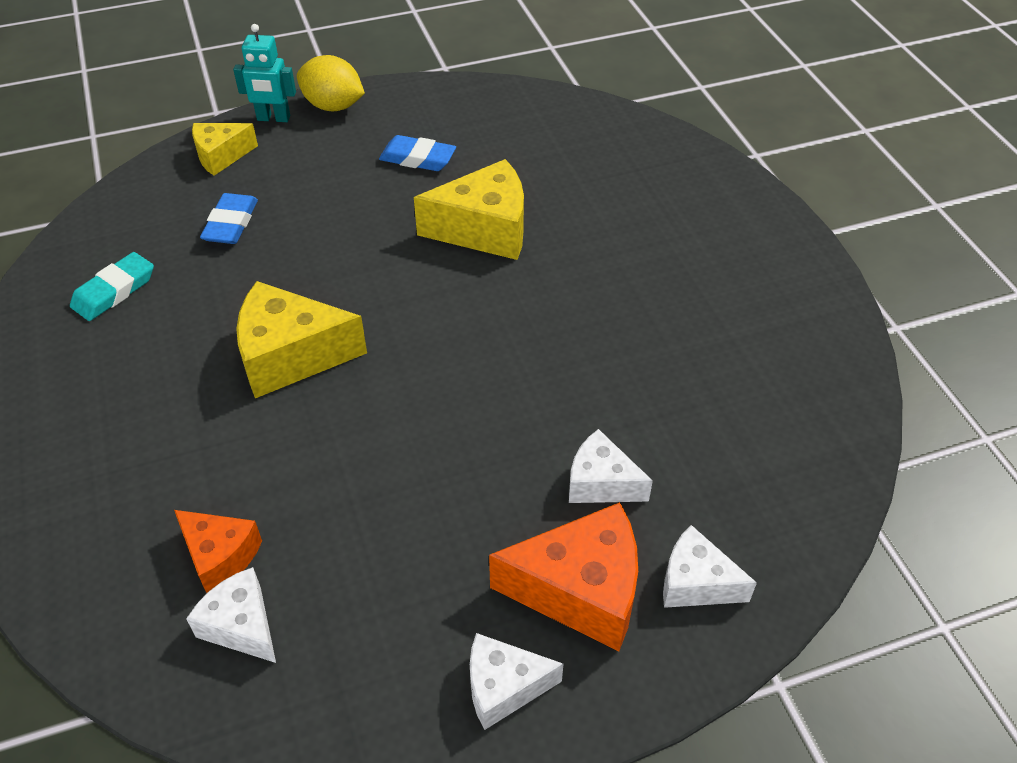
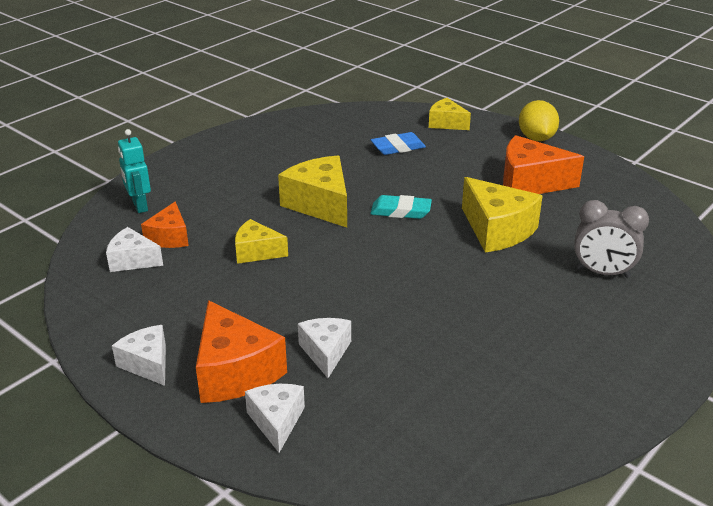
camera: 60 degrees right, 15 degrees down
turquoise eraser [70,252,154,321] -> turquoise eraser moved to [370,195,432,219]
white cheese [186,567,276,663] -> white cheese turned 90 degrees counterclockwise [106,227,163,272]
turquoise robot [233,24,296,122] -> turquoise robot moved to [118,129,151,213]
blue eraser [379,135,456,171] -> orange cheese [503,135,584,194]
none -> yellow cheese [235,219,288,264]
none -> grey clock [574,200,649,278]

